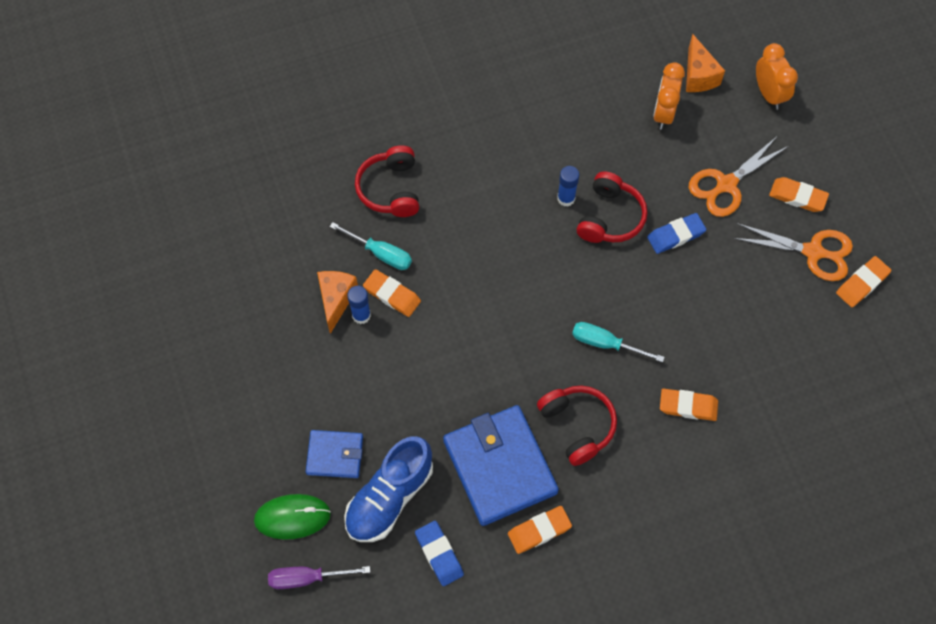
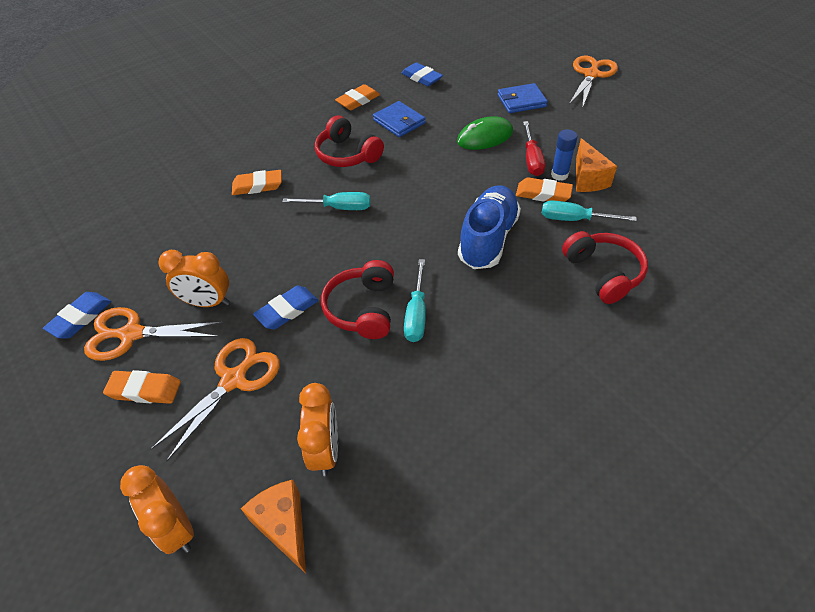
camera: 165 degrees right, 15 degrees down
green mouse [254,494,331,540] -> green mouse moved to [457,116,513,150]
purple screwdriver [268,566,370,589] -> none
blue shoe [344,436,433,542] -> blue shoe moved to [458,185,521,269]
blue wallet [443,405,559,526] -> blue wallet [373,101,425,137], size x0.54
blue glue stick [557,166,579,207] -> turquoise screwdriver [404,259,426,342]
orange eraser [836,256,891,307] -> blue eraser [43,292,111,338]
none -> orange clock [158,250,230,307]
none -> red screwdriver [523,121,545,176]
none -> orange scissors [569,56,618,108]

